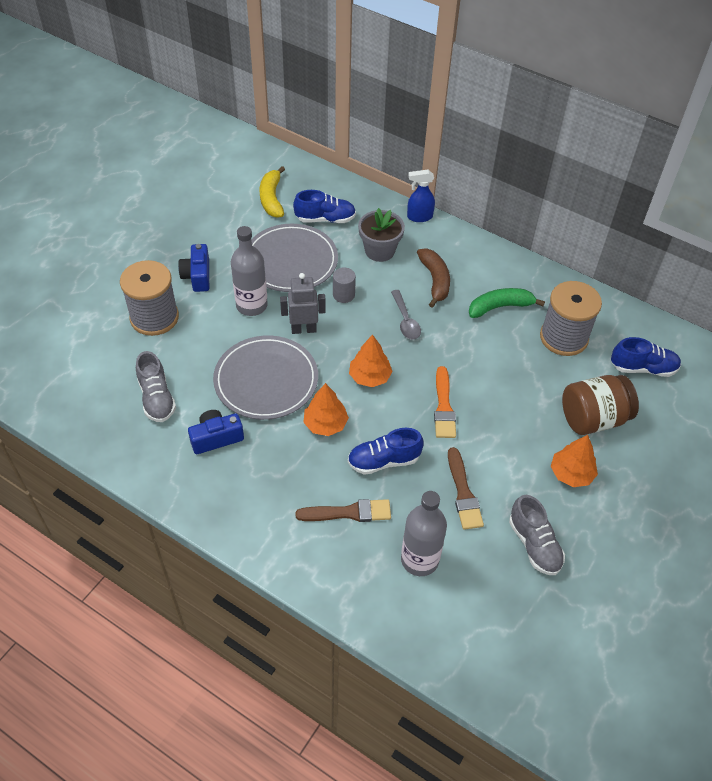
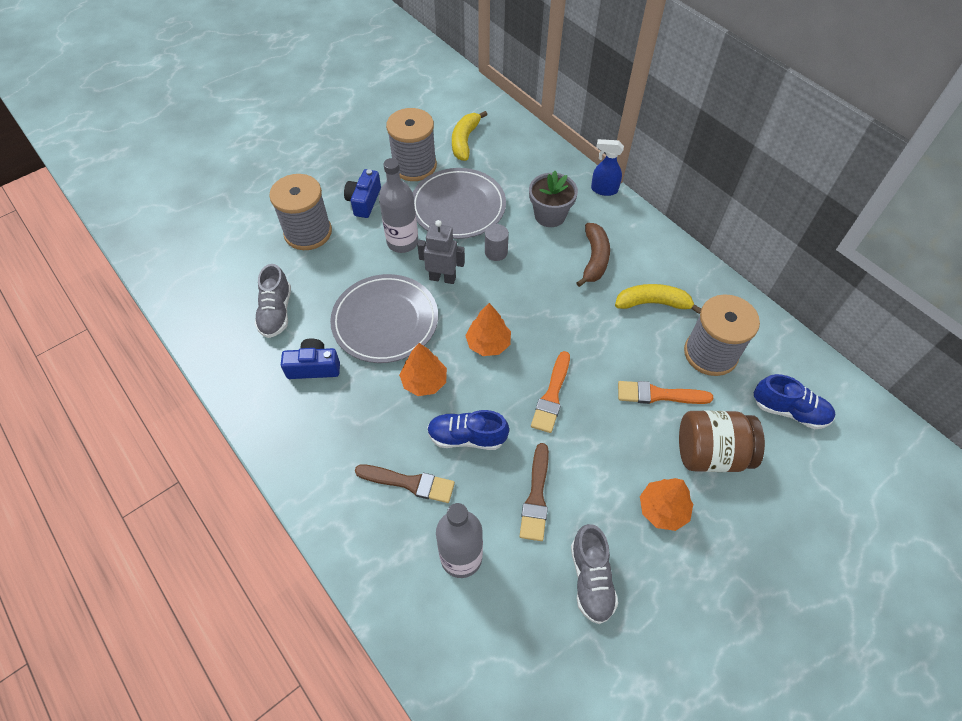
camera: 20 degrees right, 5 degrees up
blue shoe [293,190,356,223] -> none
grey spoon [391,290,421,339] -> none
green banana [469,288,545,318] -> yellow banana [615,284,701,314]
none -> grey spool [386,108,437,181]
none -> orange brush [618,381,713,404]

